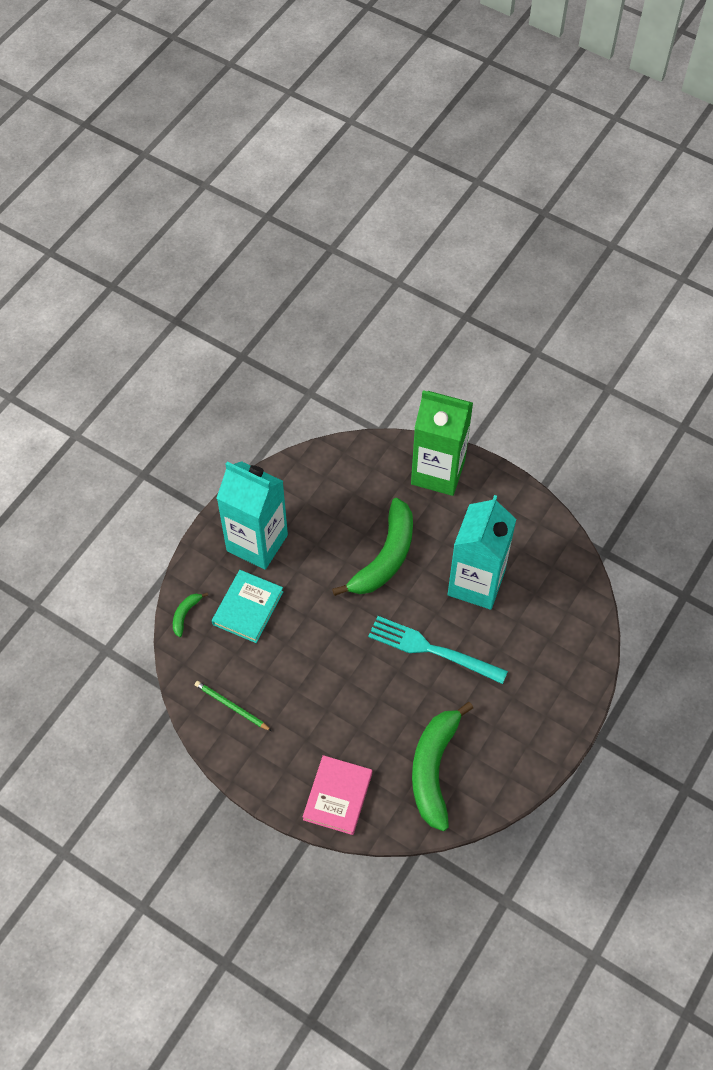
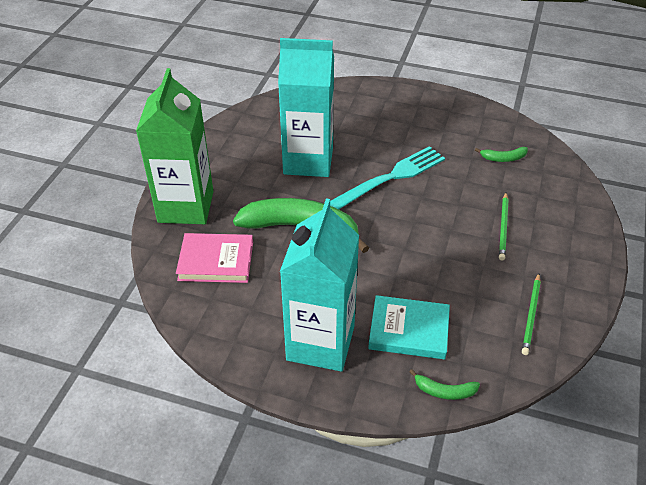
camera: 105 degrees left, 15 degrees down
pink book [303,755,372,835] -> pink book moved to [176,233,253,283]
turquoise fork [368,616,508,684] -> turquoise fork turned 135 degrees counterclockwise [330,146,445,209]
green banana [412,702,473,831] -> green banana [475,147,528,162], size x0.43
none -> green pencil [499,192,509,261]

